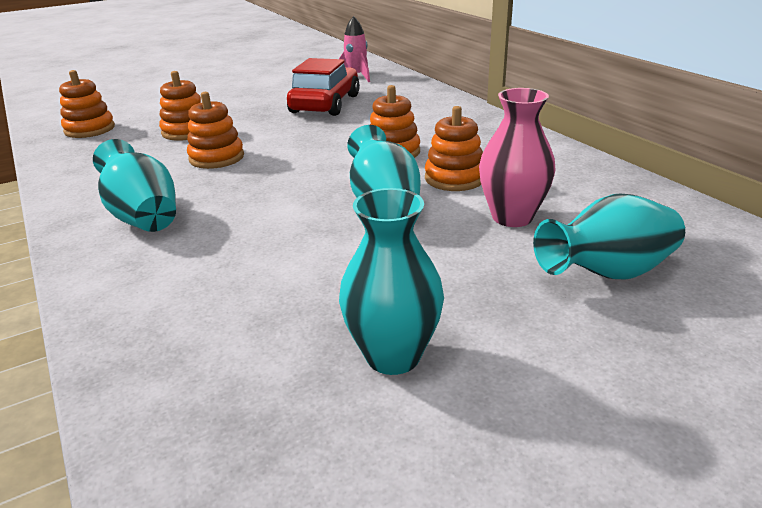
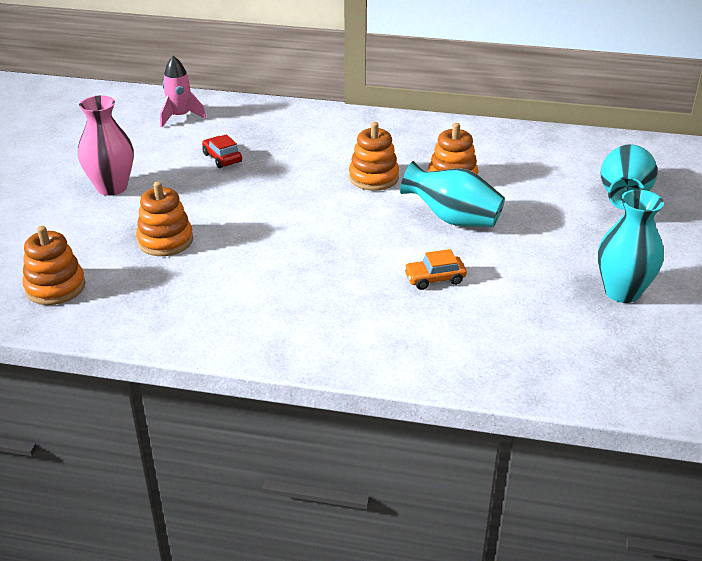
camera: 50 degrees left, 5 degrees up
turquoise vase [93,139,176,232] -> none
orange stacking toy [187,92,244,169] -> none
red car [287,58,360,116] -> red car [202,134,242,168], size x0.48
pink vase [479,88,556,227] -> pink vase moved to [78,96,134,196]
none -> orange car [404,249,467,290]

